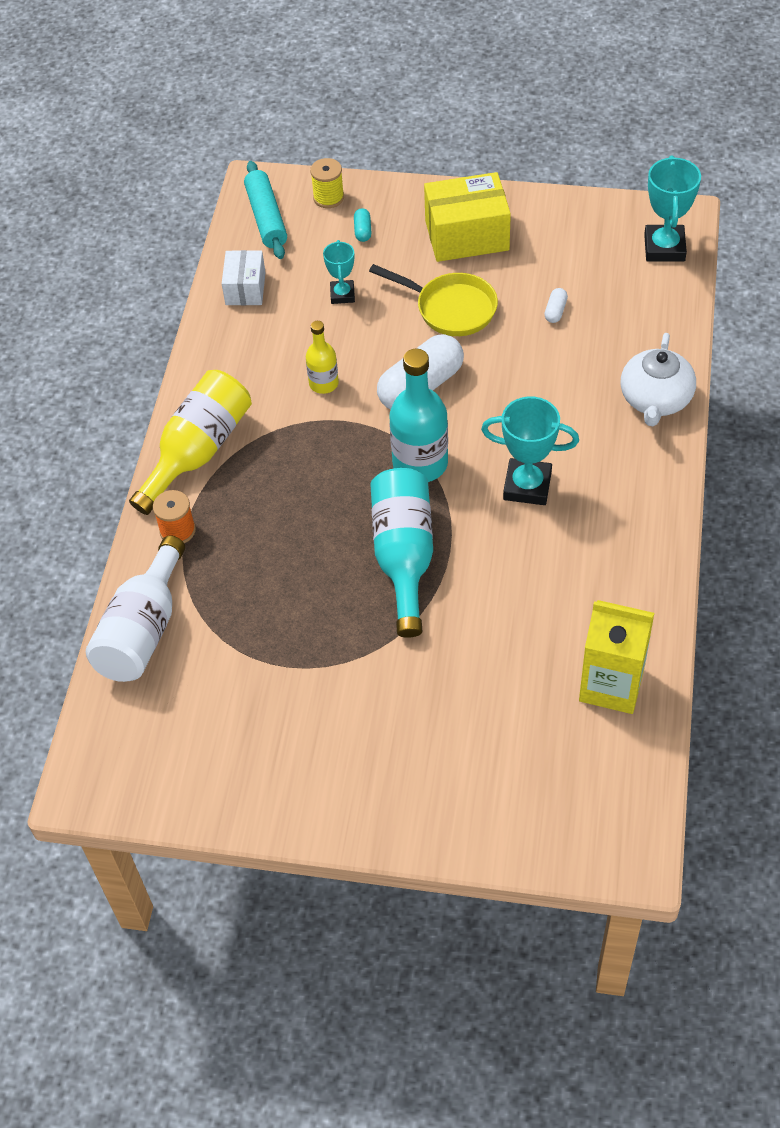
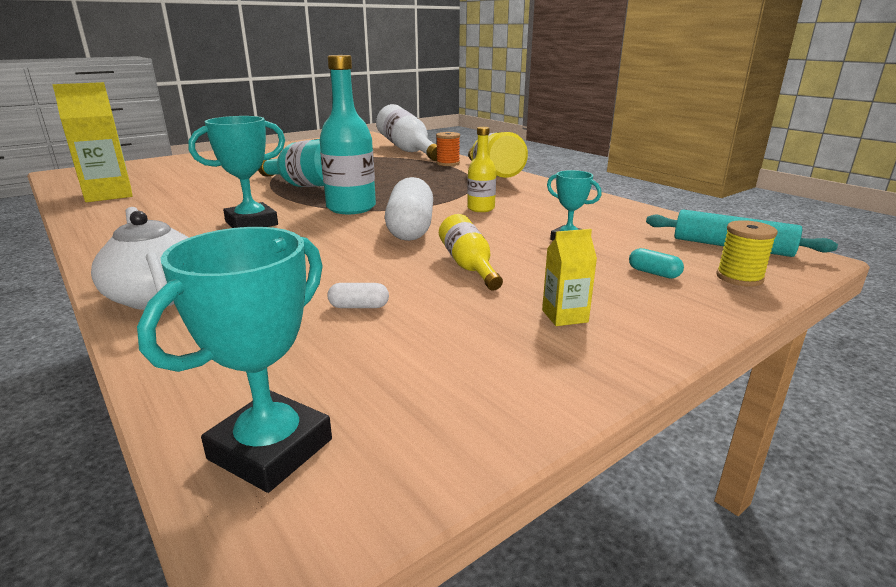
camera: 130 degrees right, 30 degrees down
white box [222,250,266,305] -> none
yellow pan [369,264,498,336] -> yellow bottle [439,214,503,291]
yellow box [424,172,511,262] -> yellow carton [542,229,597,326]
white capsule [544,288,568,323] -> white capsule turned 60 degrees counterclockwise [327,283,389,308]
turquoise trophy [644,155,701,262] -> turquoise trophy turned 75 degrees clockwise [137,227,332,493]

